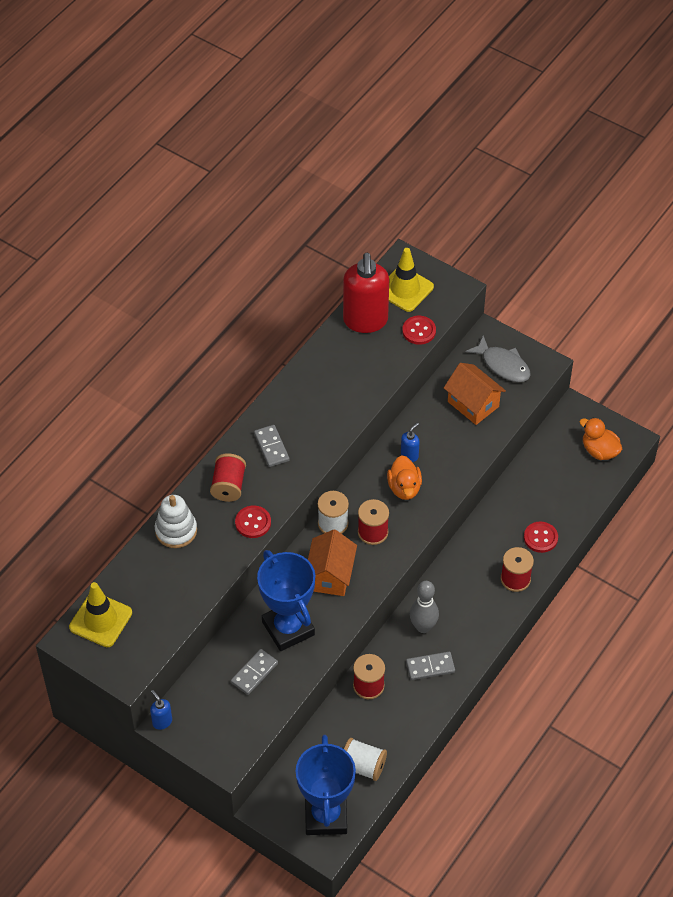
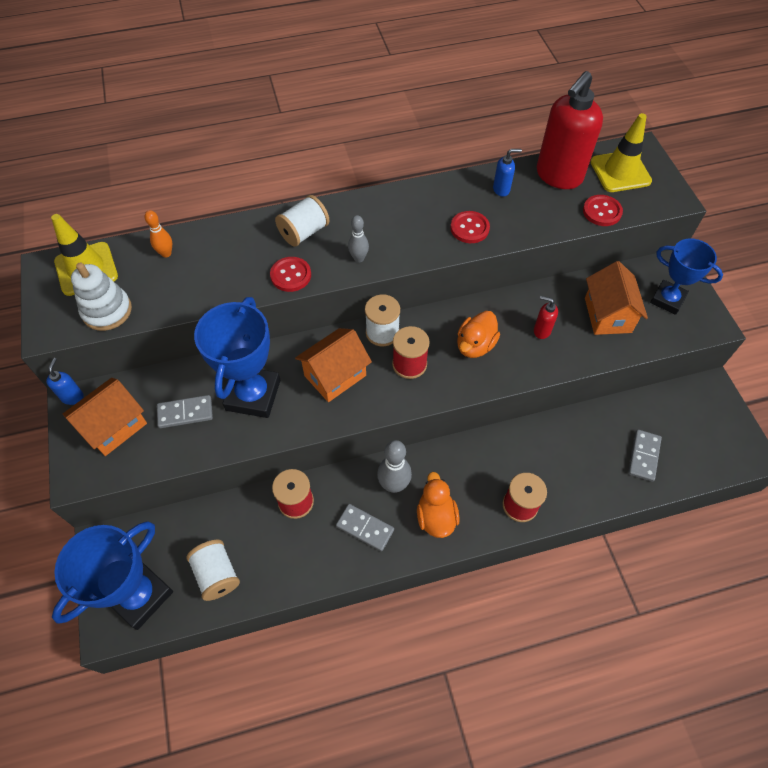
camera: 40 degrees right, 5 degrees up
white stacking toy [155,495,197,548] -> white stacking toy moved to [71,262,132,331]
red spool [210,453,246,502] -> white spool [275,195,329,247]
grey domino [254,425,289,467] -> grey domino moved to [628,430,662,482]
blue soap dispenser [401,423,420,462] -> blue soap dispenser moved to [493,149,522,197]
grey fish [466,335,531,382] -> blue trophy [650,239,723,315]
red button [524,521,558,553] -> red button moved to [450,211,490,243]
orange duck [579,418,622,460] -> orange duck moved to [417,472,460,538]
none -> orange house [63,378,147,456]
none -> orange bowling pin [145,210,172,258]
none -> grey bowling pin [348,215,369,262]
none -> red soap dispenser [534,296,558,339]

